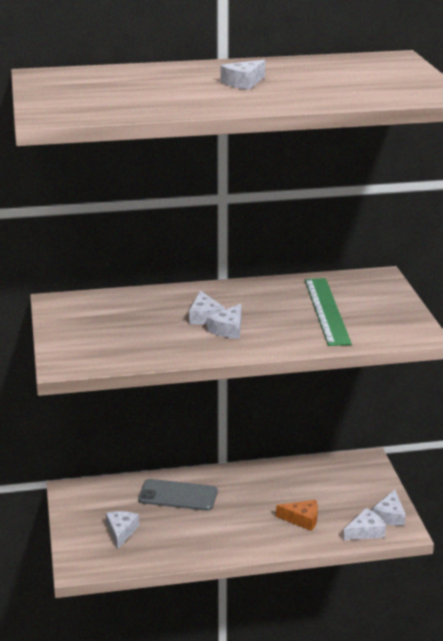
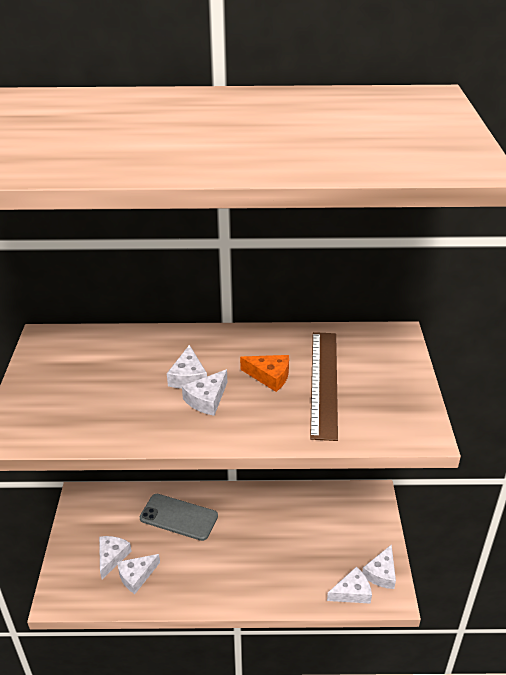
camera: 10 degrees right, 10 degrees up
white cheese [220,60,265,90] -> white cheese moved to [117,554,160,594]
orange cheese [276,500,318,531] -> orange cheese moved to [240,355,289,392]
green ruler [305,278,352,346] -> brown ruler [310,332,338,441]

